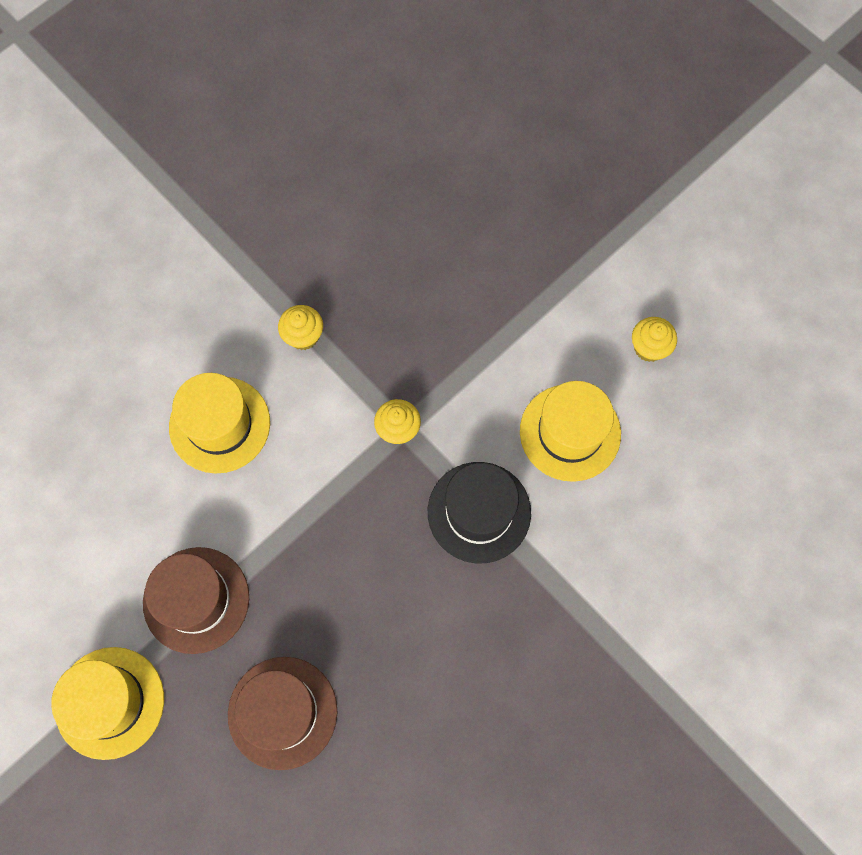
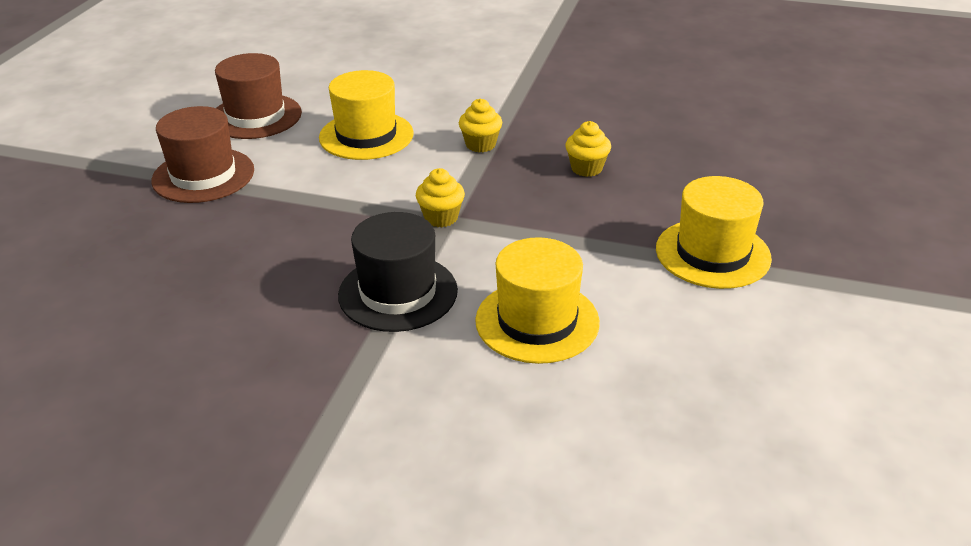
camera: 60 degrees right, 35 degrees down
yellow hat [51,647,164,760] -> yellow hat moved to [656,176,772,289]
brown hat [228,657,337,770] -> brown hat moved to [215,53,302,139]
yellow cupcake [632,317,677,362] -> yellow cupcake moved to [566,121,611,177]

